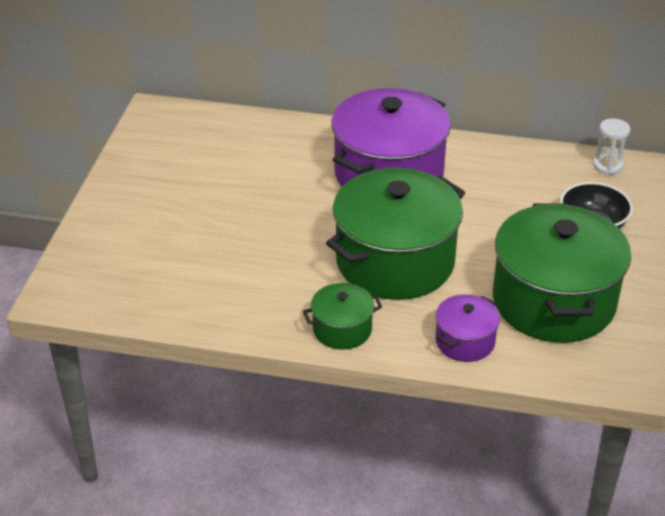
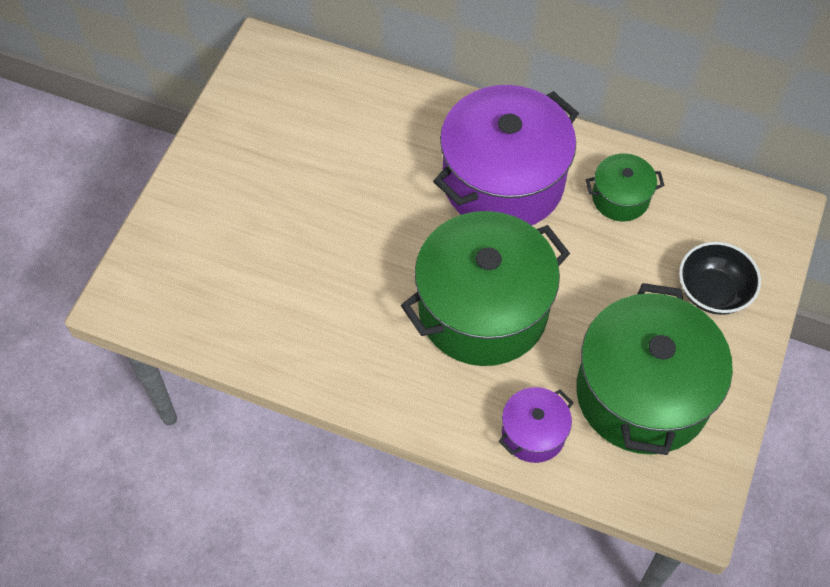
camera: 10 degrees right, 20 degrees up
green pot [303,283,382,350] -> green pot moved to [586,153,665,221]
white hourglass [593,118,630,175] -> none

